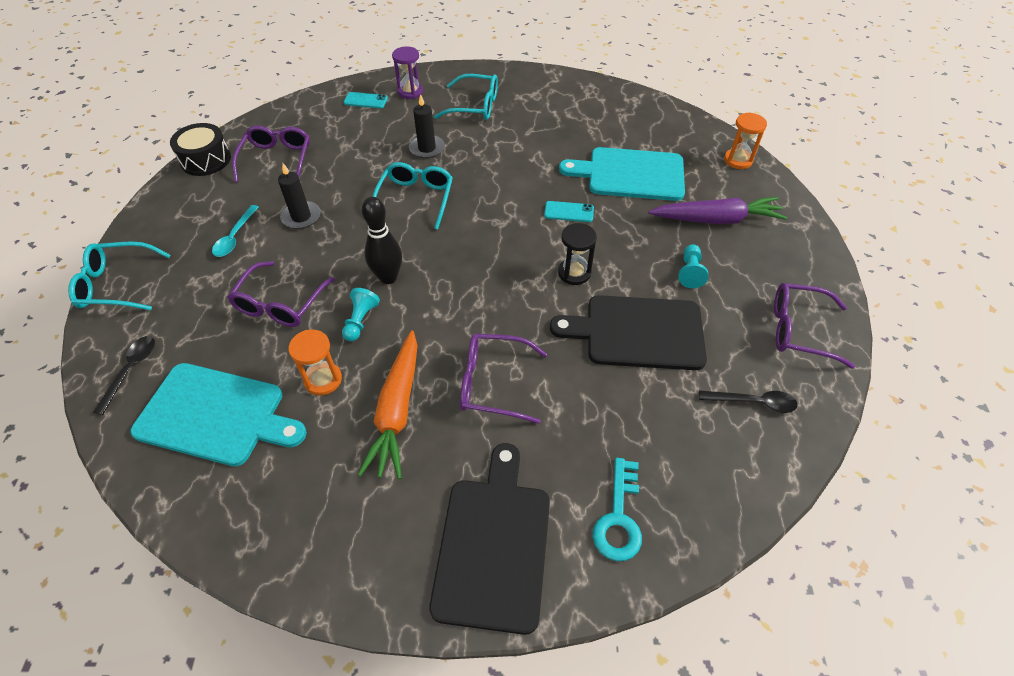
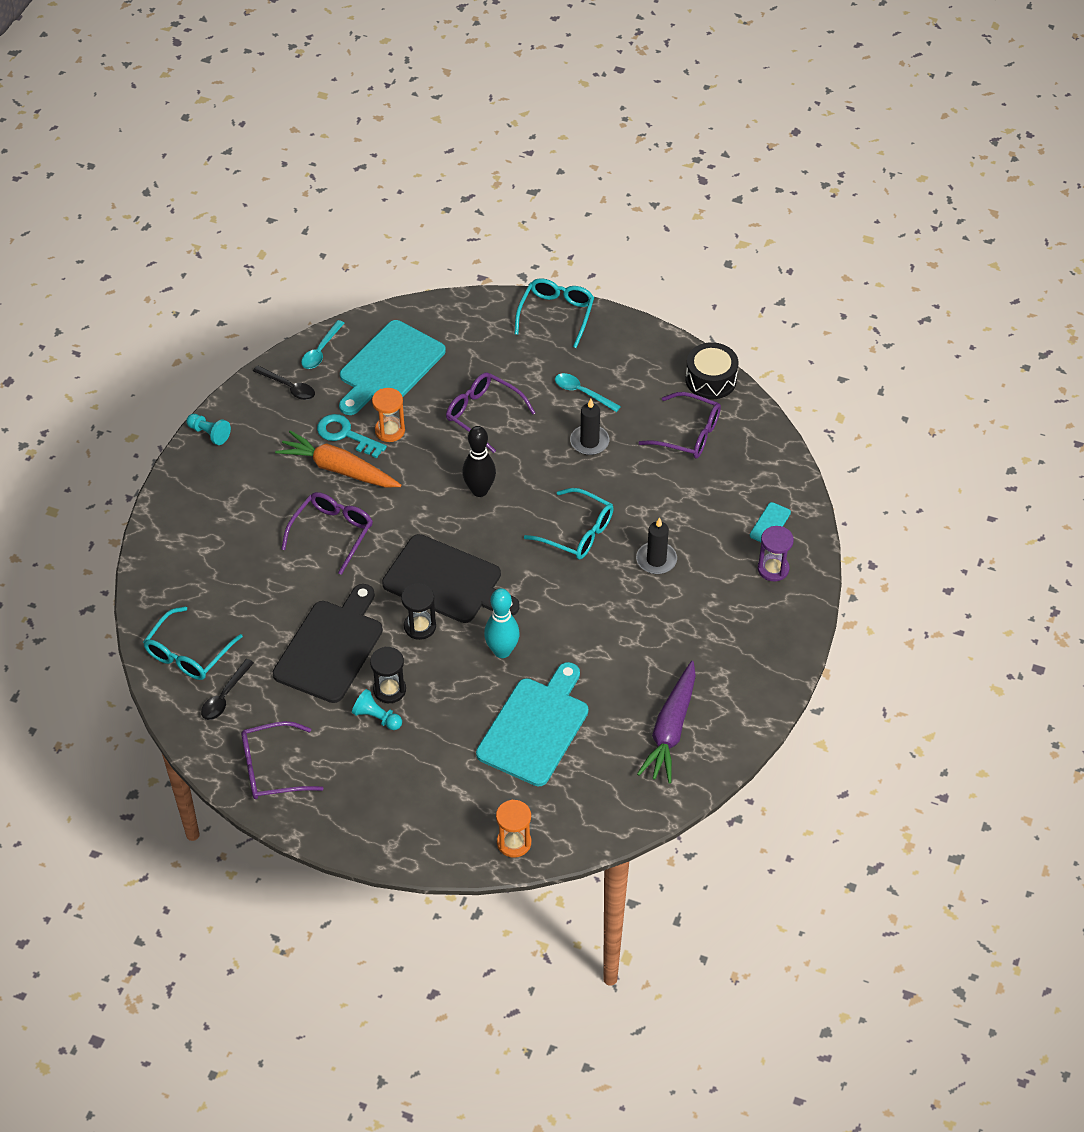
camera: 110 degrees right, 0 degrees up
black spoon [93,336,155,415] -> black spoon moved to [253,365,315,400]
turquoise pawn [342,288,380,341] -> turquoise pawn moved to [186,414,231,445]
black cutting board [429,443,550,635] -> black cutting board moved to [382,534,520,623]
turquoise glasses [434,74,498,120] -> turquoise glasses moved to [143,606,243,680]
turquoise phone [544,201,594,222] -> turquoise bowling pin [484,588,520,658]
turquoise key [593,458,642,561] -> turquoise key moved to [317,414,387,458]
purple carrot [648,197,787,224] -> purple carrot moved to [637,661,696,784]
purple glasses [774,283,855,369] -> purple glasses turned 135 degrees counterclockwise [241,721,324,799]
none -> turquoise spoon [301,320,344,369]
none -> black hourglass [370,647,406,703]

